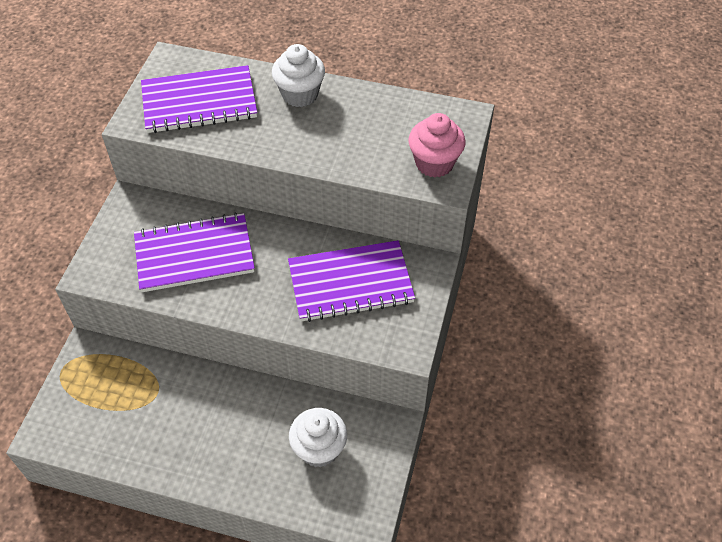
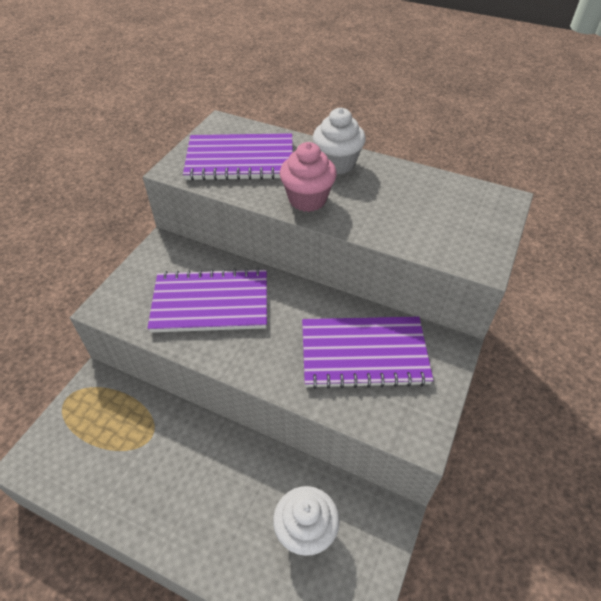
camera: 10 degrees right, 5 degrees down
pink cupcake [408,113,465,178] -> pink cupcake moved to [280,142,337,212]

